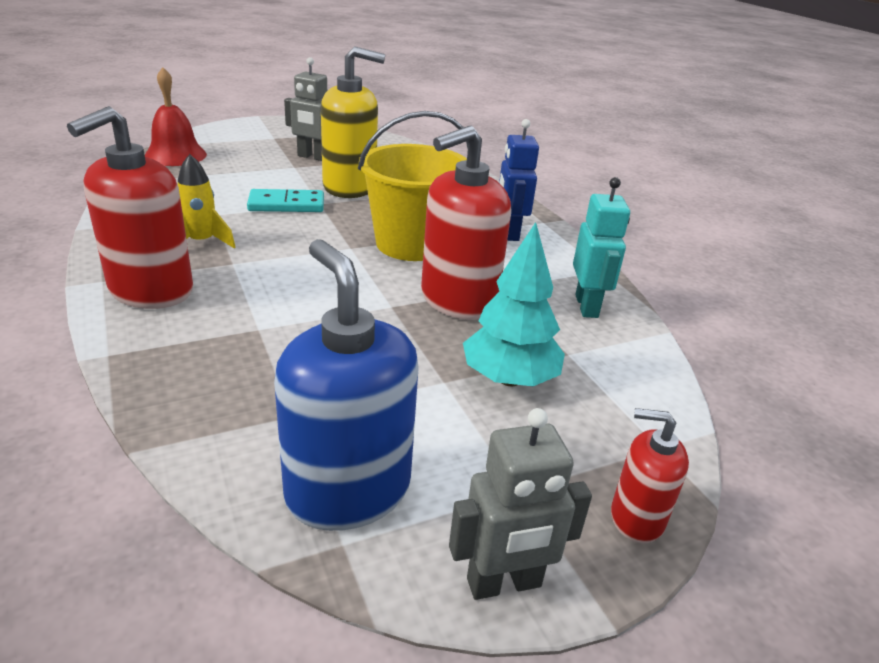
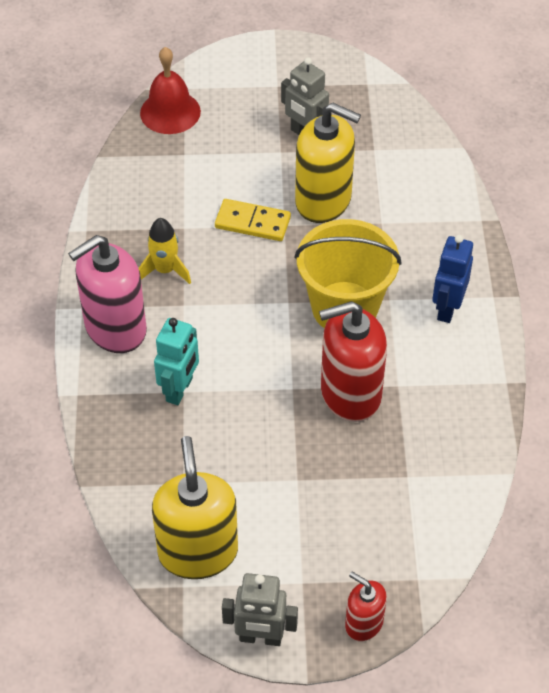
camera: 25 degrees right, 20 degrees up
red soap dispenser [67,106,193,309] -> pink soap dispenser [68,235,147,353]
turquoise domino [247,189,324,212] -> yellow domino [215,199,291,241]
blue soap dispenser [274,239,419,531] -> yellow soap dispenser [152,436,238,579]
turquoise tree [463,222,565,386] -> none
turquoise robot [573,177,630,318] -> turquoise robot moved to [154,318,199,405]

